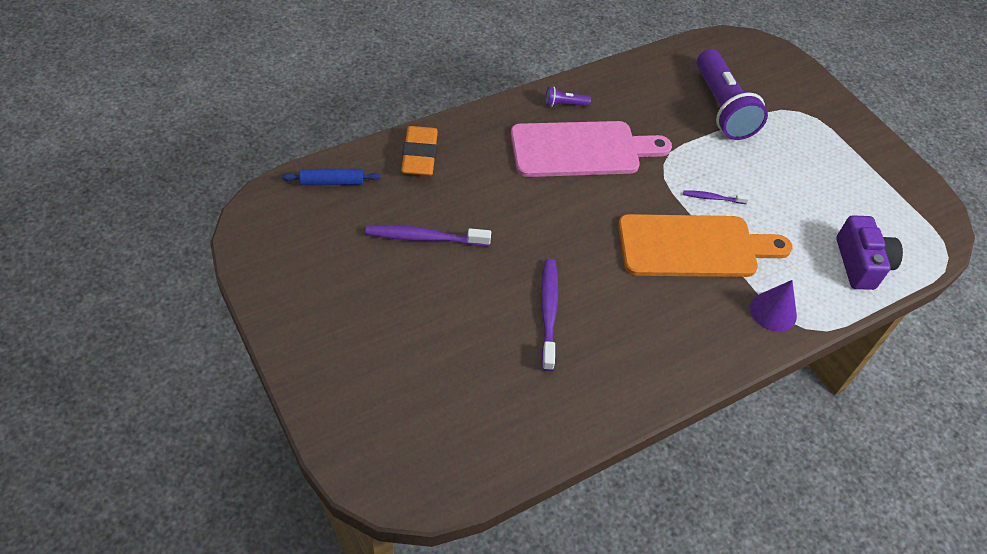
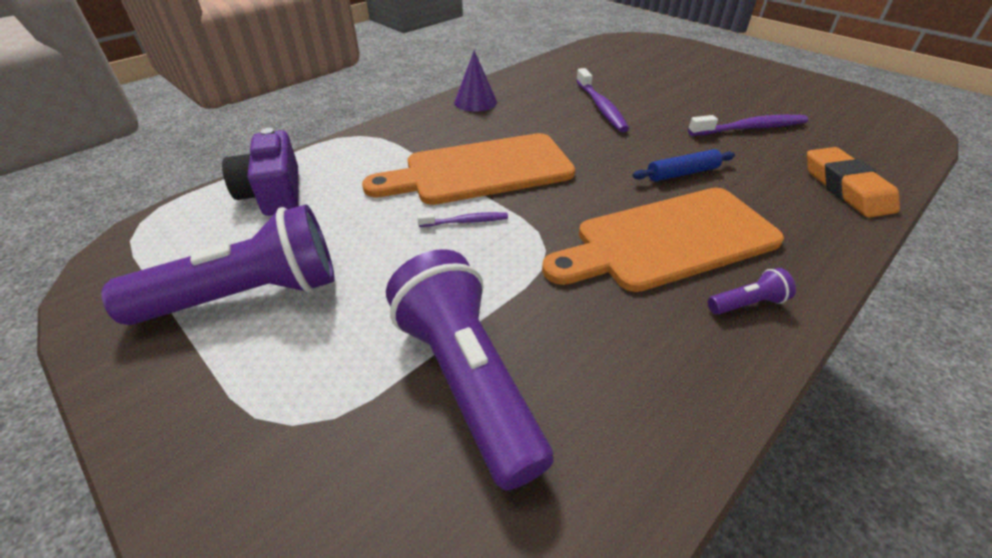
camera: 170 degrees right, 10 degrees down
blue rolling pin [282,169,381,185] -> blue rolling pin moved to [633,149,735,182]
pink cutting board [511,121,672,177] -> orange cutting board [542,188,784,292]
purple cone [750,280,797,332] -> purple cone moved to [454,50,497,112]
none -> purple flashlight [101,204,334,325]

